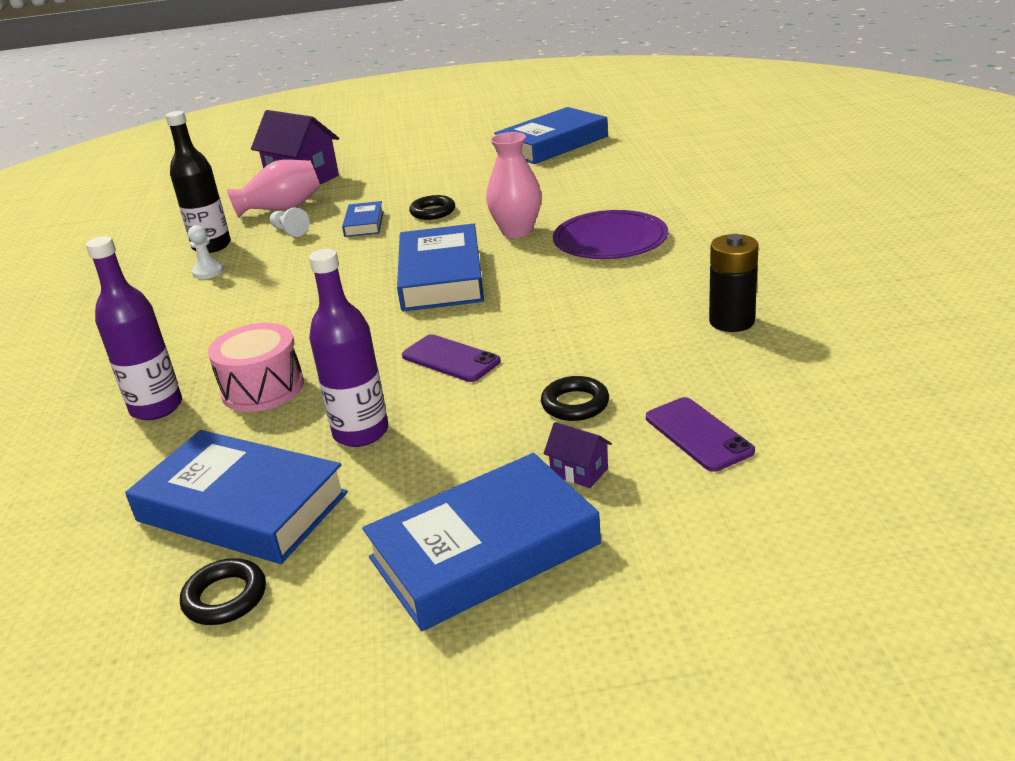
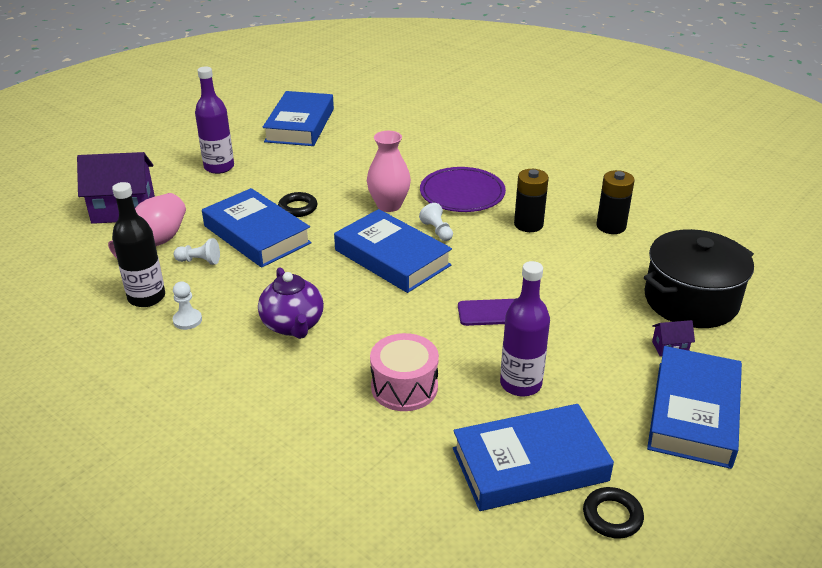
camera: 45 degrees left, 5 degrees up
purple bottle [86,236,182,420] -> purple bottle moved to [195,66,234,174]
blue book [342,201,384,237] -> blue book [202,188,312,268], size x2.00
black ring [541,376,609,421] -> none
purple phone [646,397,755,472] -> black pot [644,229,754,328]
none -> purple teapot [258,267,324,339]
none -> white pawn [419,203,453,241]
none -> black battery [514,169,549,232]

